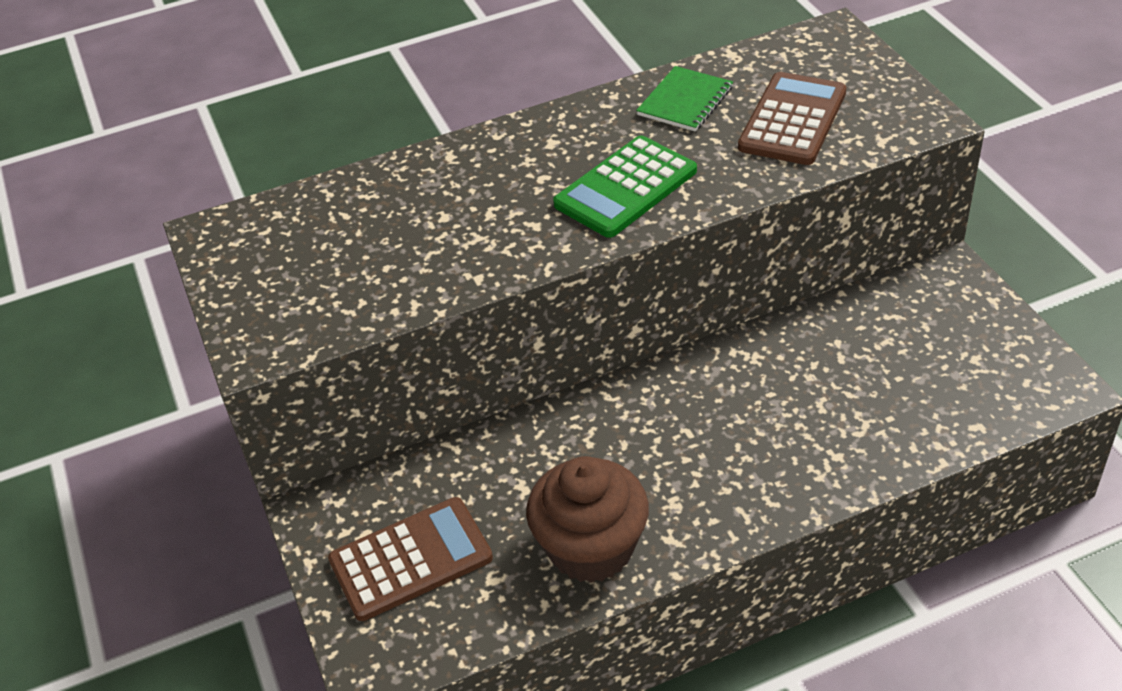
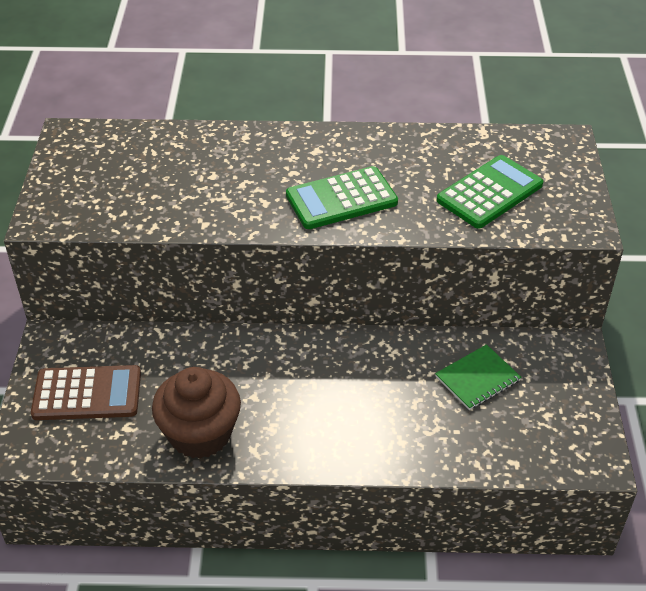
camera: 20 degrees right, 0 degrees up
green notebook [636,66,733,132] -> green notebook moved to [435,344,522,410]
brown calculator [738,72,847,165] -> green calculator [436,155,543,229]

